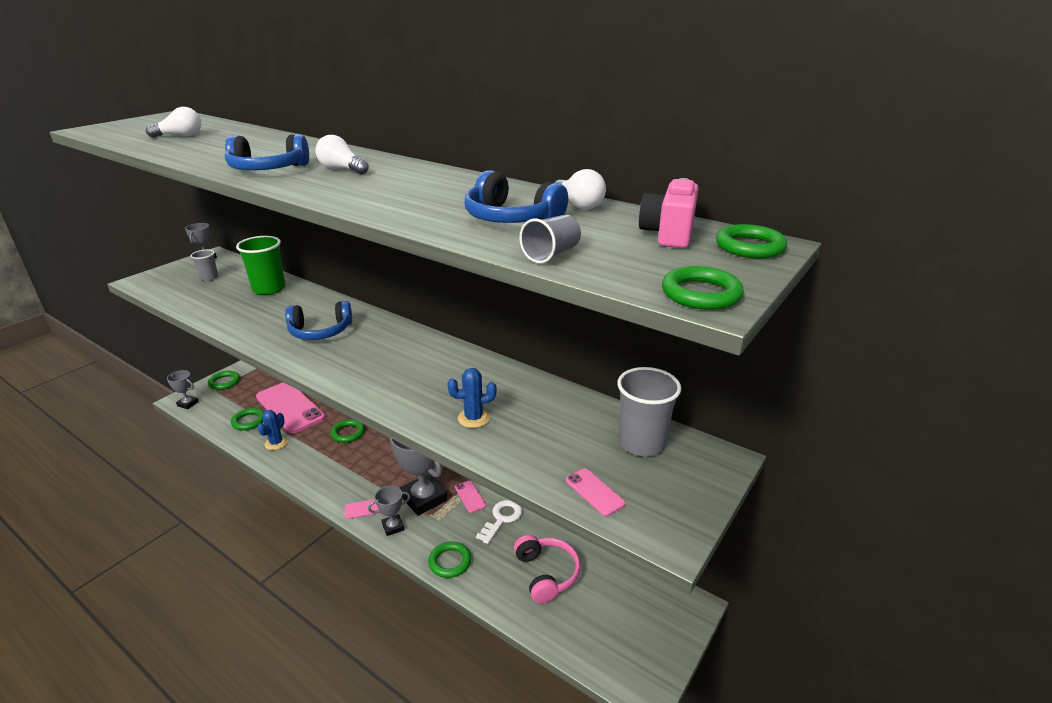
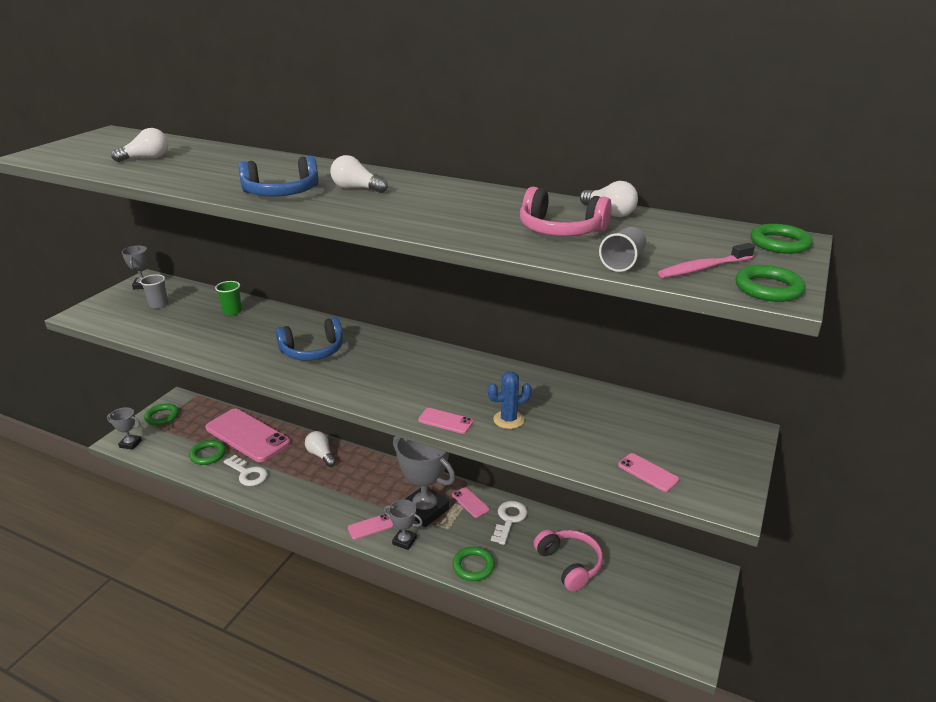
camera: 10 degrees left, 0 degrees up
green cup [236,236,285,295] -> green cup [215,281,242,315], size x0.55
blue cactus [257,410,288,450] -> white key [224,455,268,486]
green ring [330,419,365,443] -> white light bulb [305,431,336,467]
grey trophy [368,486,411,536] -> grey trophy turned 60 degrees clockwise [384,499,423,550]
blue headphones [465,170,568,223] -> pink headphones [520,187,612,236]
grey cup [617,367,681,456] -> none
pink camera [639,178,698,248] -> none
none -> pink phone [418,408,473,434]
none -> pink toothbrush [658,243,755,278]

